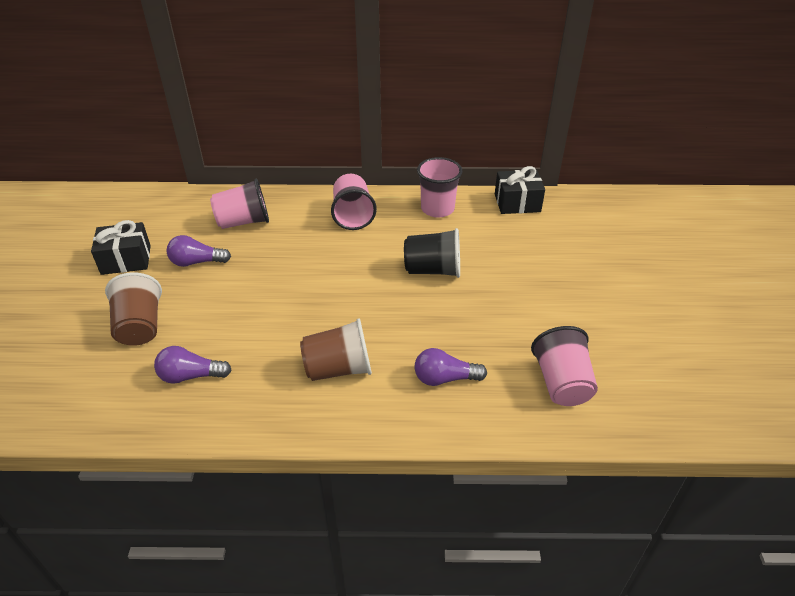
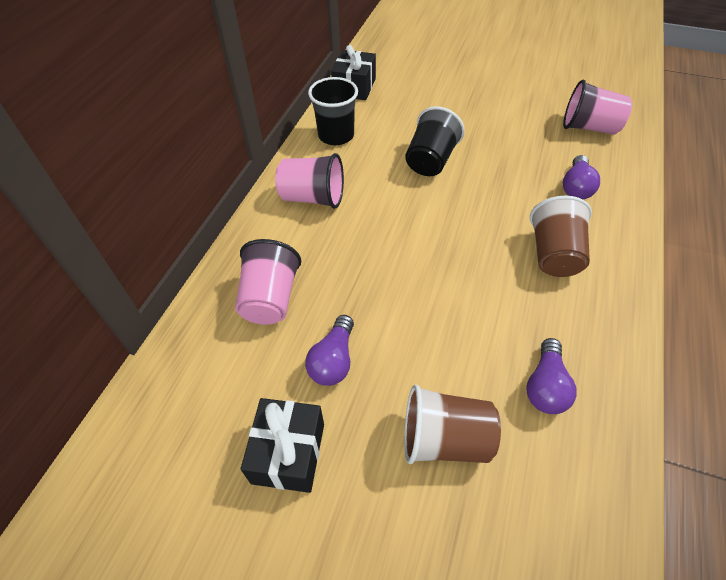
camera: 70 degrees left, 10 degrees up
pink cup [417,157,462,218] -> black cup [308,77,358,145]

